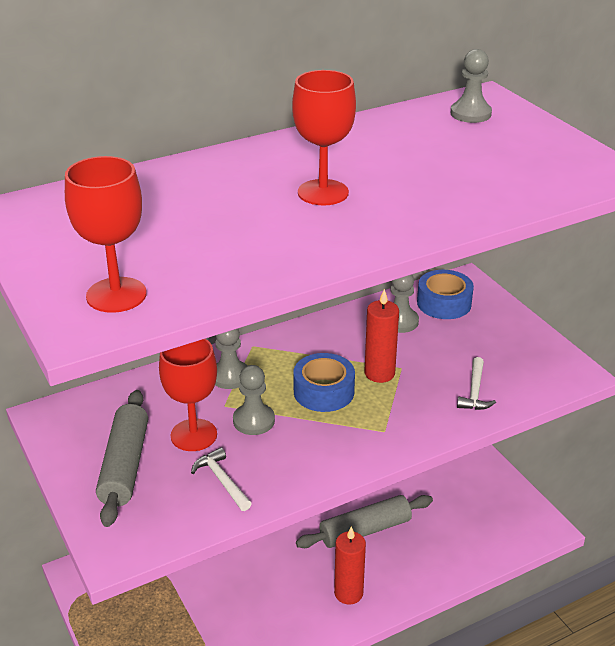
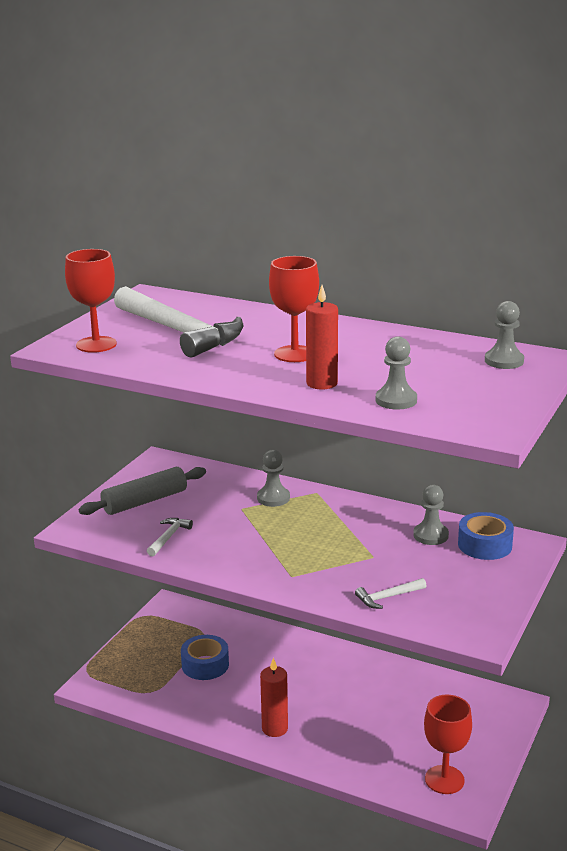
camera: 55 degrees right, 10 degrees down
red goblet [159,339,217,451] -> red goblet moved to [424,695,472,794]
grey pawn [233,365,275,435] -> grey pawn moved to [376,336,417,410]
blue tape [293,353,355,412] -> blue tape moved to [181,635,229,680]
grey rolling pin [296,495,433,548] -> none
red candle [365,289,399,383] -> red candle moved to [306,285,338,390]
none -> white hammer [114,286,243,358]

